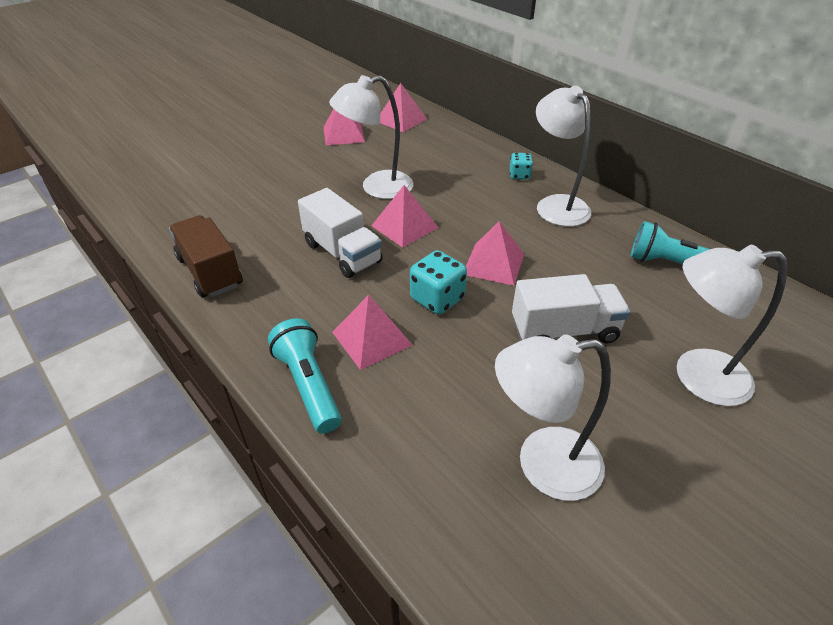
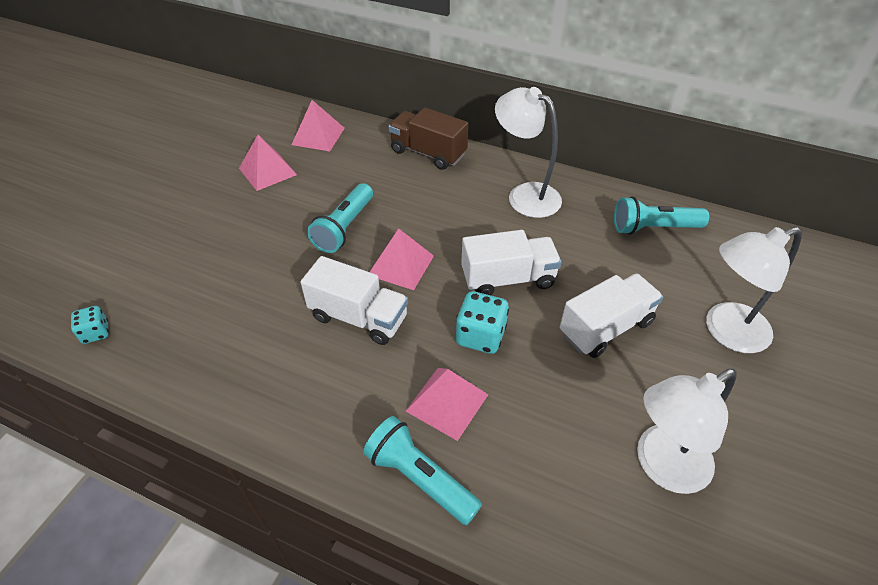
camera: 25 degrees left, 5 degrees up
brown truck [169,215,243,298] -> brown truck moved to [389,108,468,170]
white lamp [329,75,413,199] -> turquoise flashlight [307,183,373,253]
pink pyramid [466,221,524,286] -> white truck [461,230,562,295]
turquoise dice [509,153,533,180] -> turquoise dice moved to [71,306,109,344]

